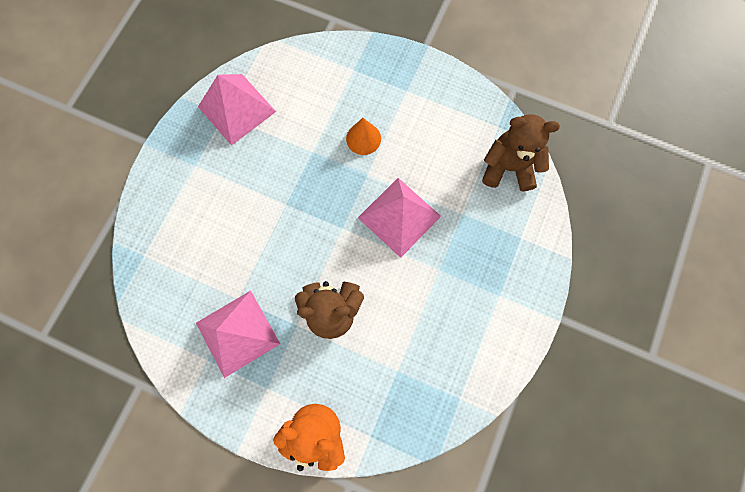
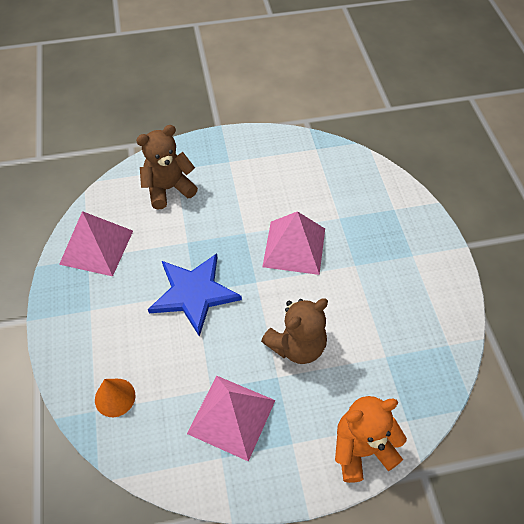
camera: 35 degrees left, 20 degrees down
orange cone [346,118,381,155] -> orange cone moved to [95,379,135,417]
brown teddy bear [482,115,560,191] -> brown teddy bear moved to [136,125,198,210]
none -> blue star [148,253,242,337]

